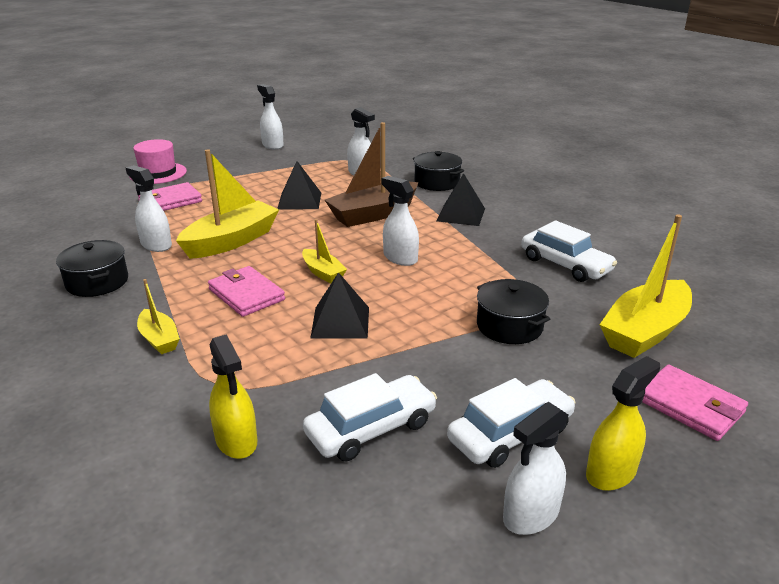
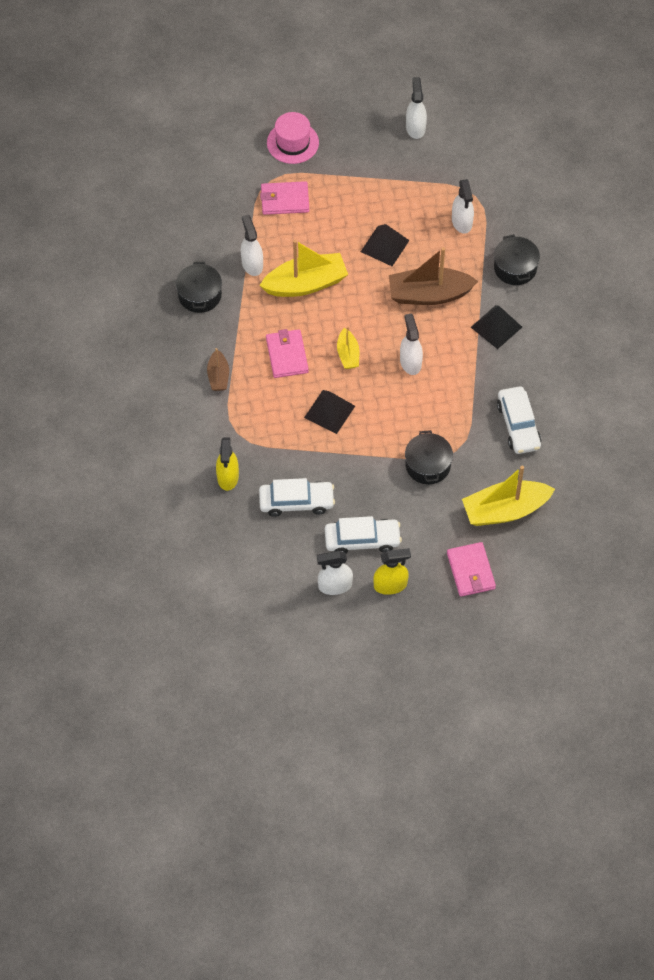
camera: 30 degrees right, 30 degrees up
yellow boat [137,279,180,355] -> brown boat [207,348,229,391]

